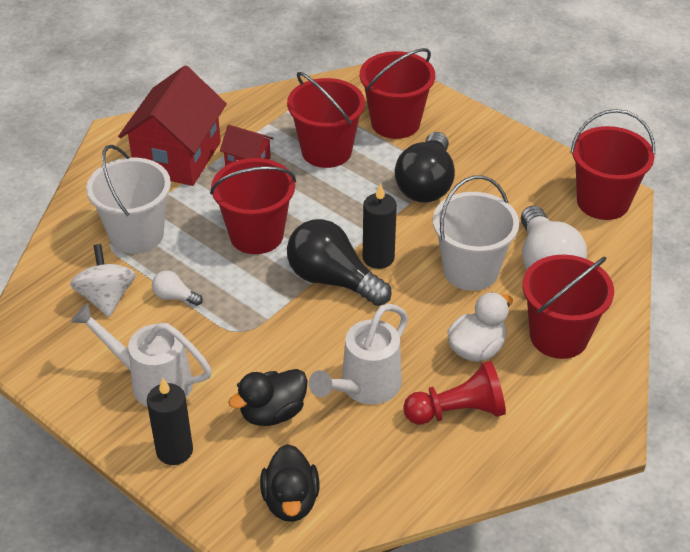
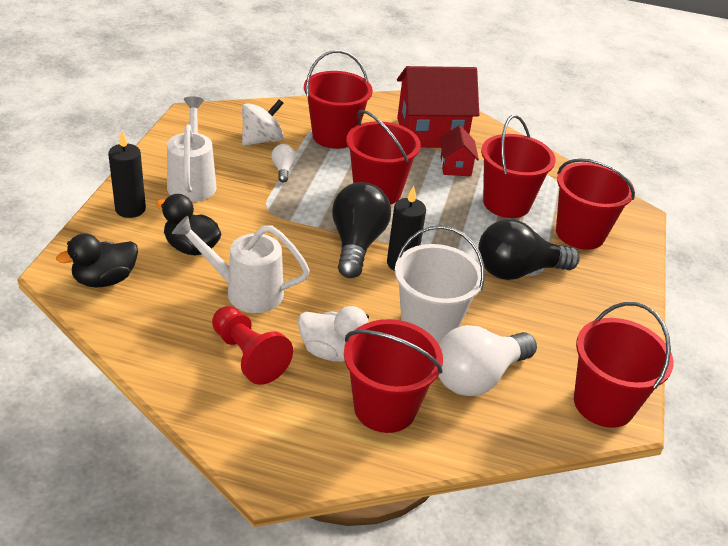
camera: 60 degrees right, 5 degrees down
white bucket [86,145,171,254] -> red bucket [304,50,373,149]

